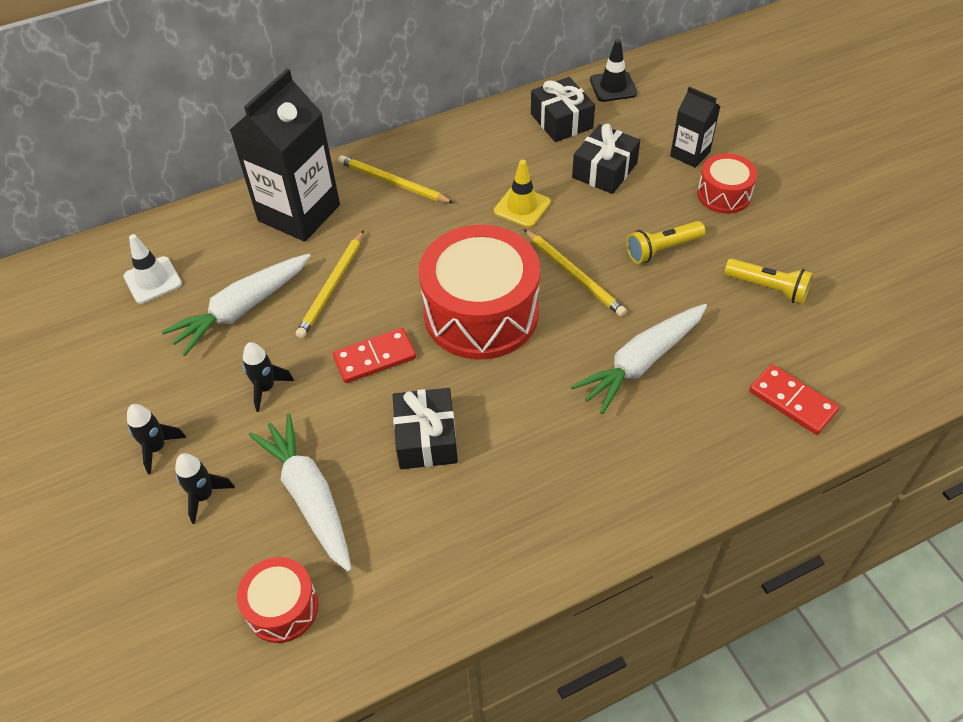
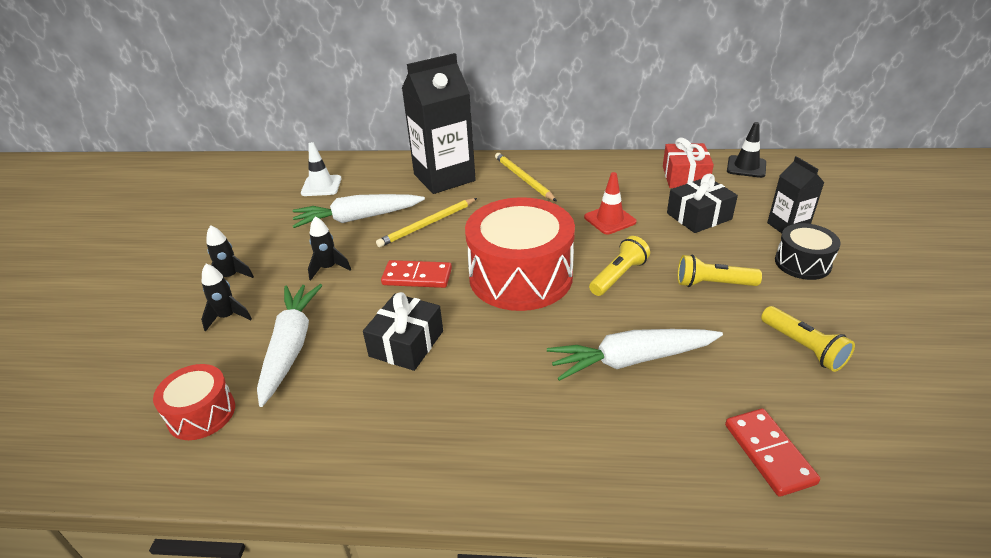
camera: 30 degrees right, 15 degrees down
yellow traffic cone [494,160,551,228] -> red traffic cone [584,172,636,234]
yellow pencil [524,229,627,317] -> yellow flashlight [589,236,650,296]
black gift [531,77,595,142] -> red gift [663,138,714,188]
red drum [697,153,757,214] -> black drum [775,223,841,280]

